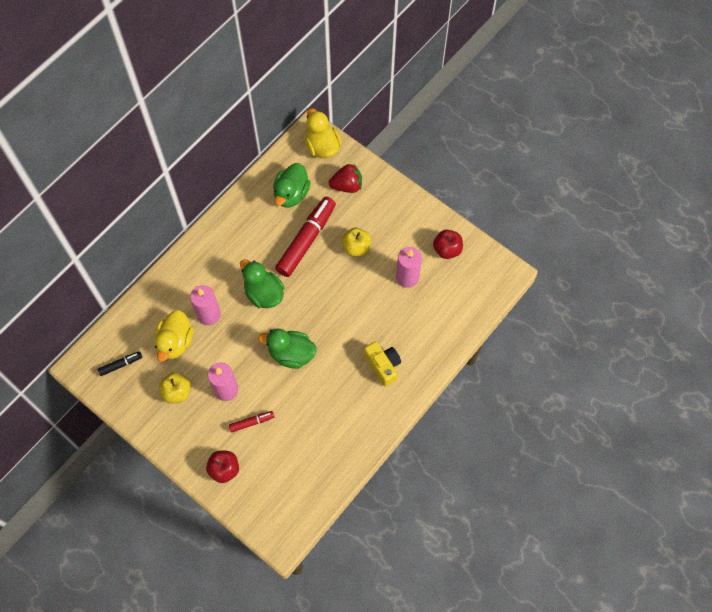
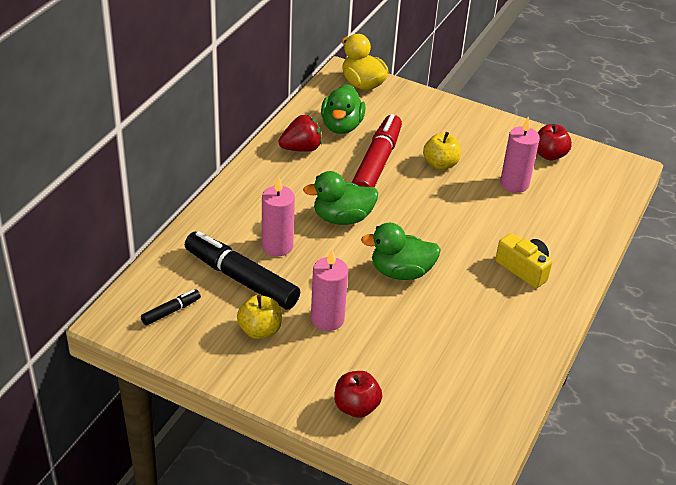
camera: 15 degrees left, 25 degrees down
yellow duck [154,310,194,362] -> black marker [185,231,300,310]
red marker [229,411,275,433] -> none
green duck [240,259,285,308] -> green duck turned 45 degrees counterclockwise [303,171,378,225]
red strawberry [329,164,362,193] -> red strawberry moved to [279,115,322,152]

